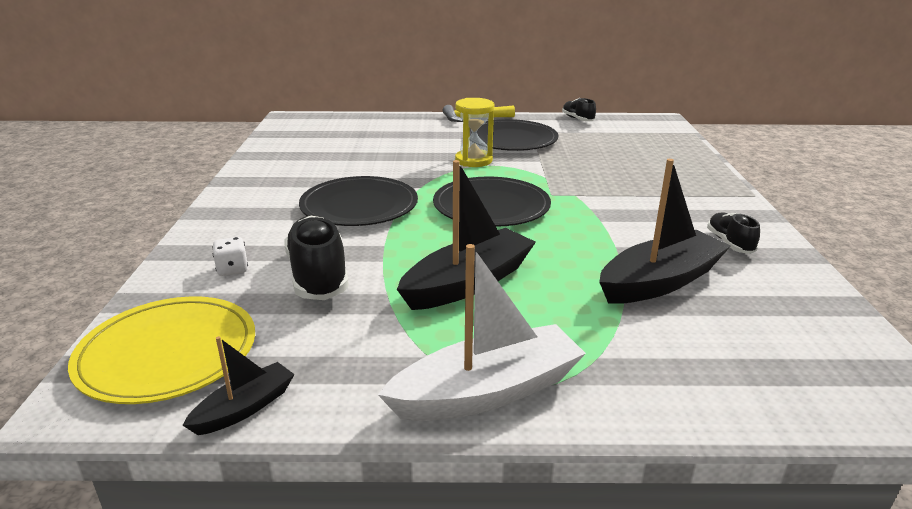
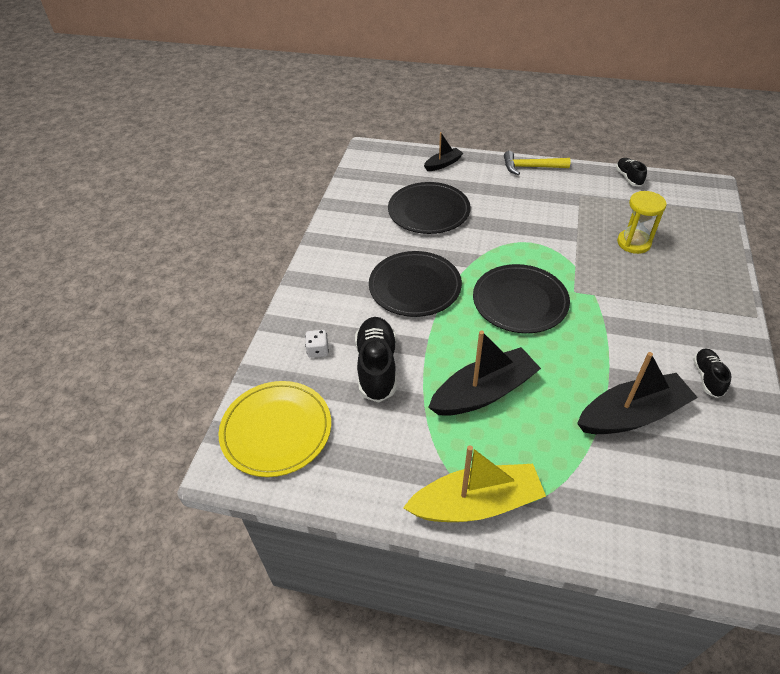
camera: 15 degrees right, 20 degrees up
black boat [182,336,295,435] -> black boat moved to [424,132,463,171]
white boat [378,244,586,421] -> yellow boat [403,445,546,522]
yellow hourglass [455,98,495,167] -> yellow hourglass moved to [617,191,667,254]
black plate [469,119,558,151] -> black plate moved to [388,182,471,234]

